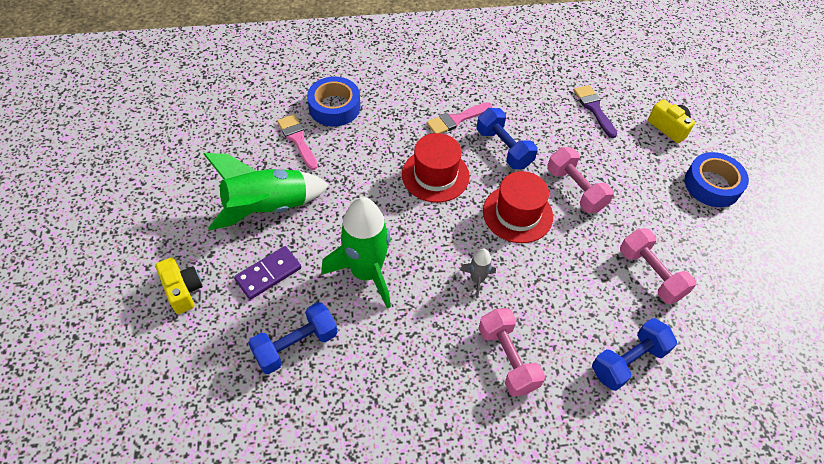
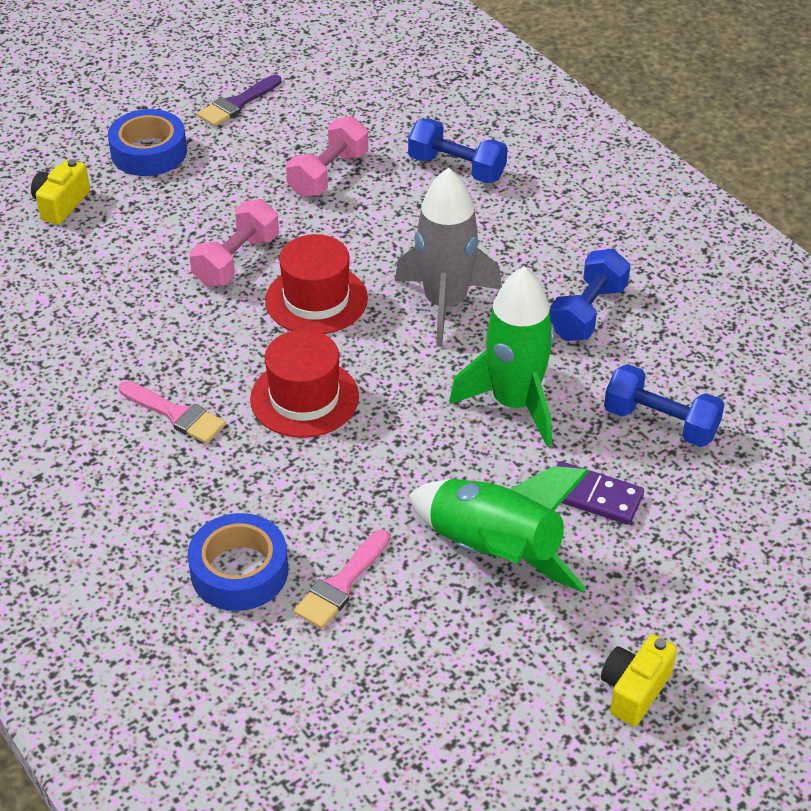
camera: 115 degrees left, 10 degrees down
yellow camera [156,257,203,314] -> yellow camera moved to [601,634,677,726]
grey rocket [460,249,496,298] -> grey rocket [395,168,502,347], size x2.19
blue dumbbell [477,108,538,169] -> blue dumbbell moved to [550,249,631,341]
pink dumbbell [478,308,545,397] -> none
purple brush [574,85,617,138] -> purple brush moved to [197,75,281,127]

